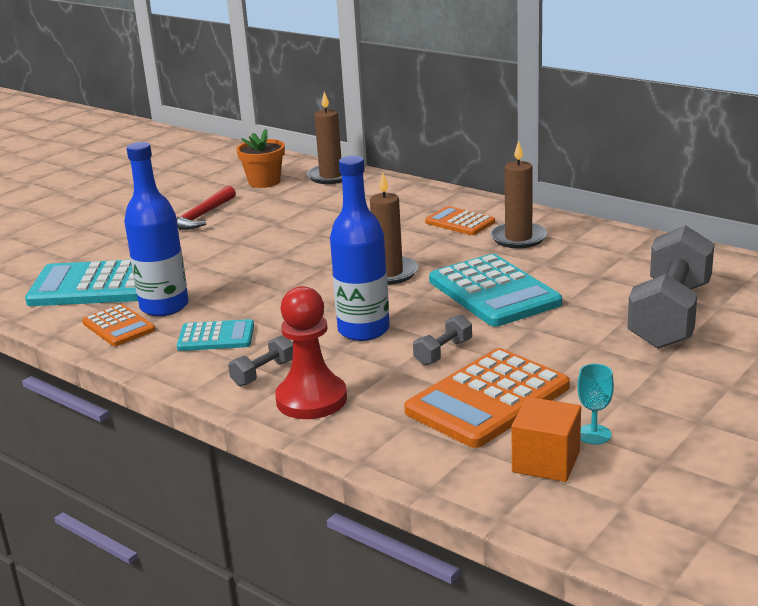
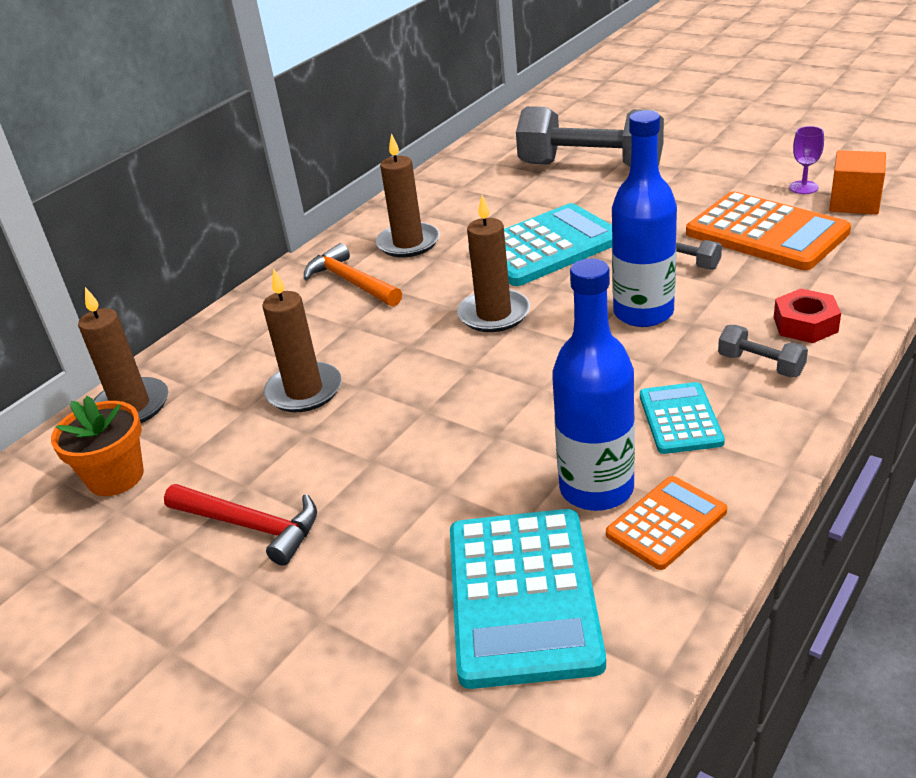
camera: 90 degrees left, 10 degrees up
red pawn [275,286,347,419] -> red nut [774,289,841,343]
orange calculator [425,206,495,235] -> orange hammer [304,243,402,307]
turquoise goblet [577,364,614,444] -> purple goblet [789,126,824,194]
none -> brown candle [262,268,342,412]

